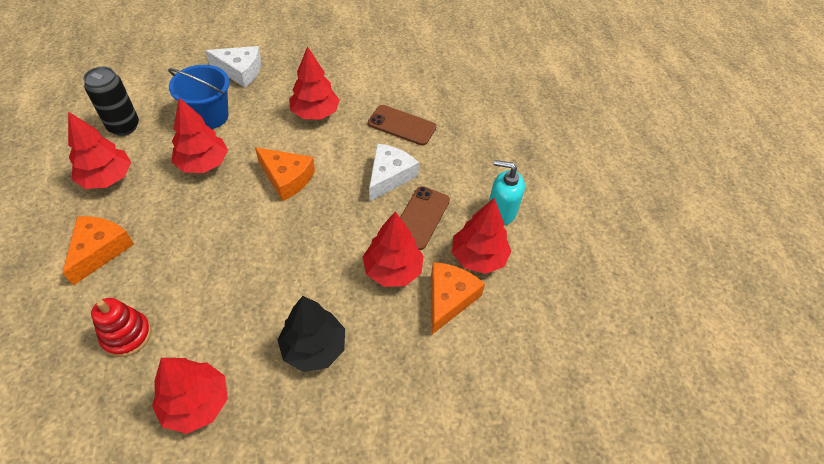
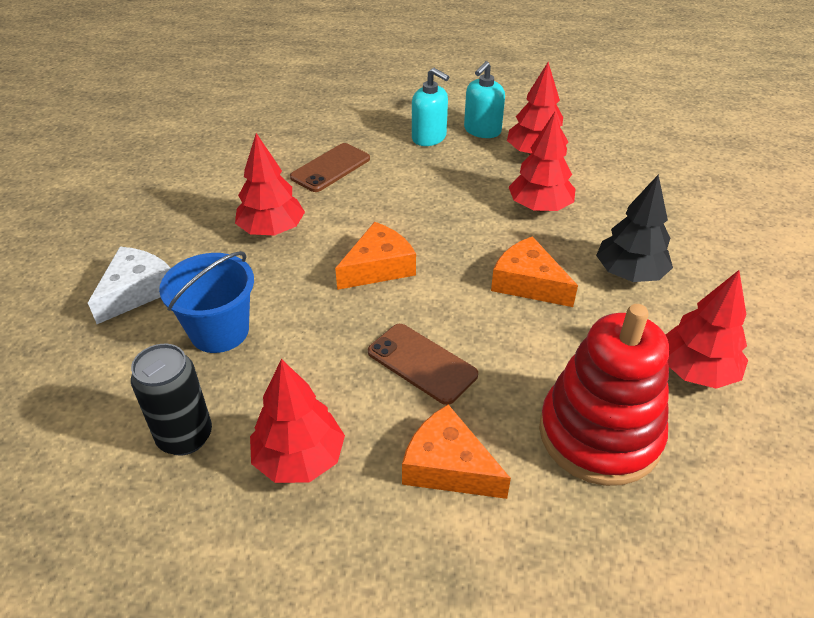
camera: 70 degrees left, 10 degrees down
red stacking toy [91,298,151,357] -> red stacking toy [539,304,669,486], size x1.87
red tree [172,97,228,173] -> none
white cheese [369,143,419,202] -> none
brown phone [400,186,450,250] -> brown phone moved to [368,324,478,405]
orange cheese [431,262,485,334] -> orange cheese moved to [491,236,578,307]
none -> turquoise soap dispenser [412,68,449,146]

